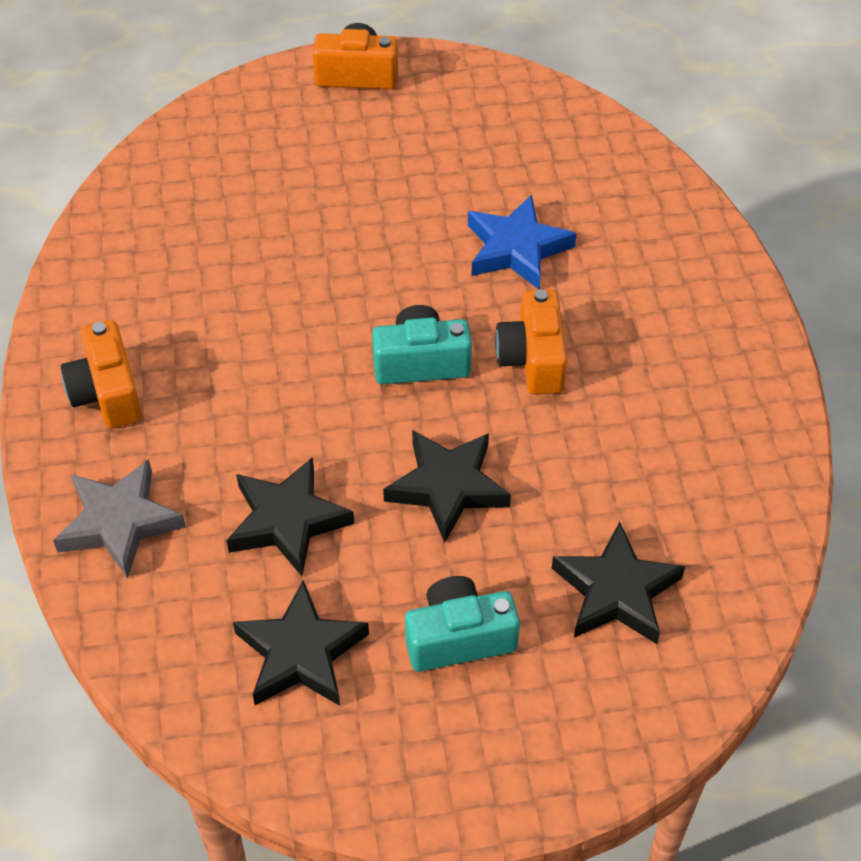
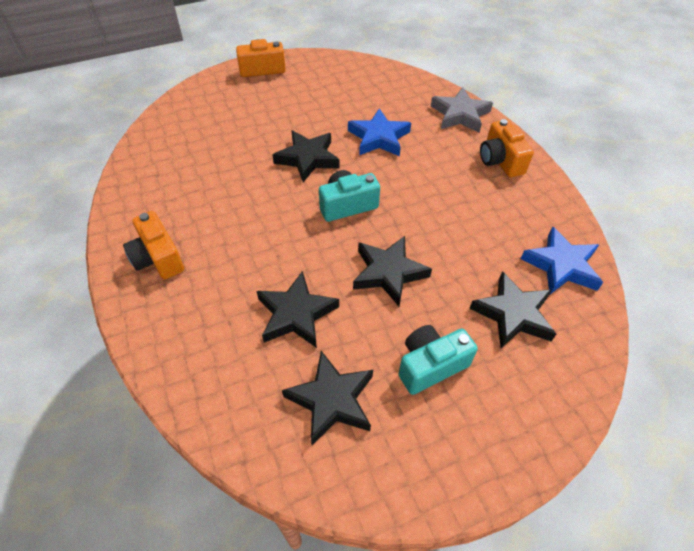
camera: 15 degrees left, 0 degrees up
grey star [53,459,186,579] -> grey star moved to [431,87,493,133]
orange camera [495,289,567,394] -> orange camera moved to [480,119,534,177]
none -> black star [273,130,340,182]
none -> blue star [521,226,603,294]

